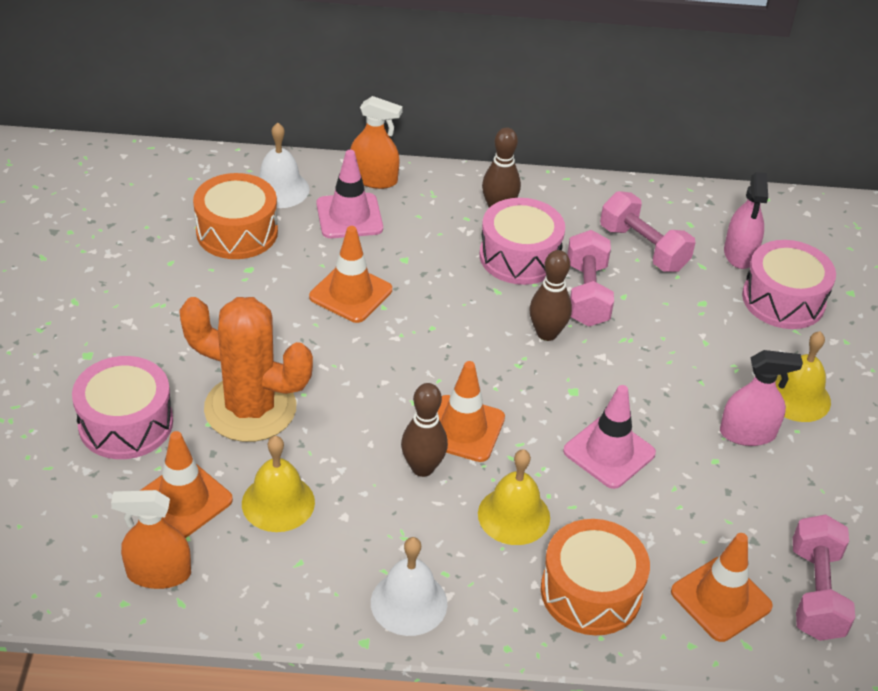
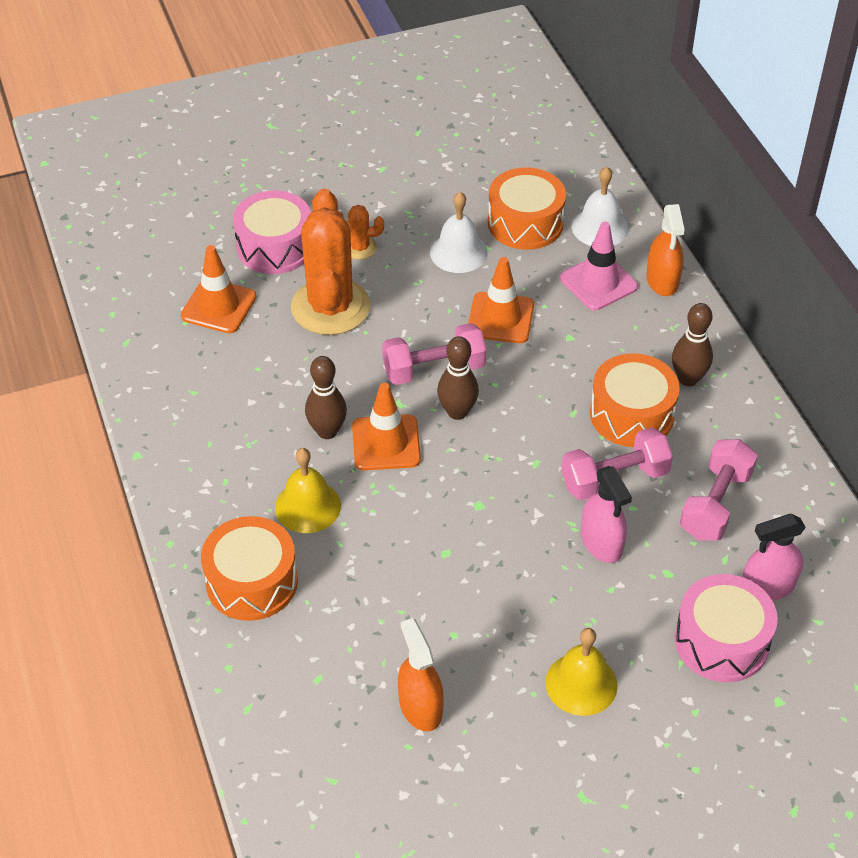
camera: 70 degrees right, 5 degrees up
orange spray bottle [111,490,191,589] -> orange spray bottle moved to [398,618,444,731]
yellow bell [242,436,315,532] -> none
white bell [371,537,447,636] -> white bell moved to [430,192,488,273]
pink drum [480,198,565,285] -> orange drum [590,353,680,447]
brown bowling pin [530,250,572,341] -> brown bowling pin moved to [437,336,479,420]
pink traffic cone [563,385,656,489] -> none
orange traffic cone [671,533,773,642] -> none
pink spray bottle [720,350,803,446] -> pink spray bottle moved to [581,466,632,563]
pink dumbbell [793,514,855,641] -> pink dumbbell moved to [382,323,486,385]
none -> orange cactus [339,205,384,260]

